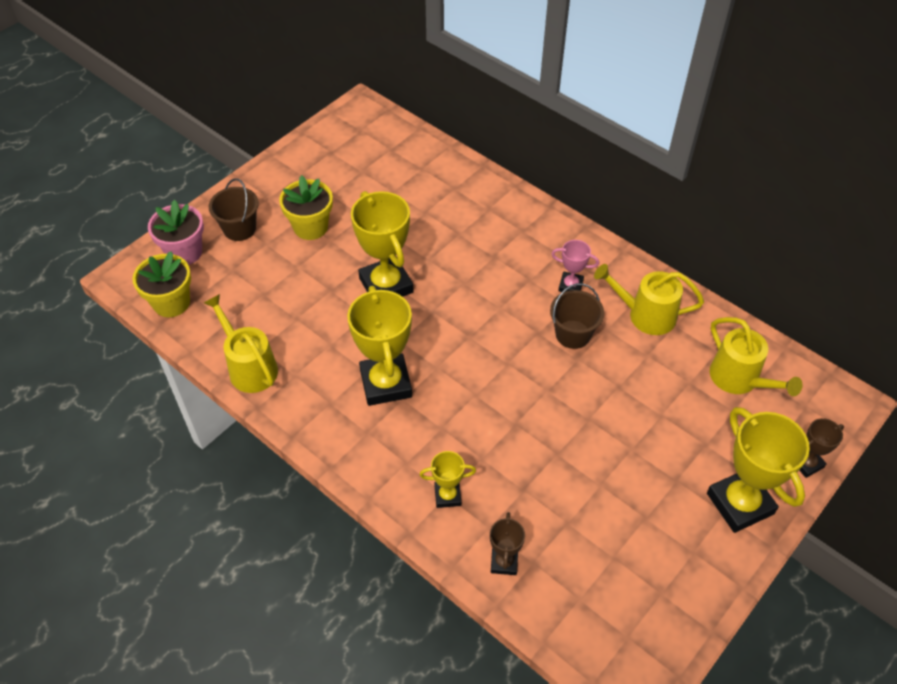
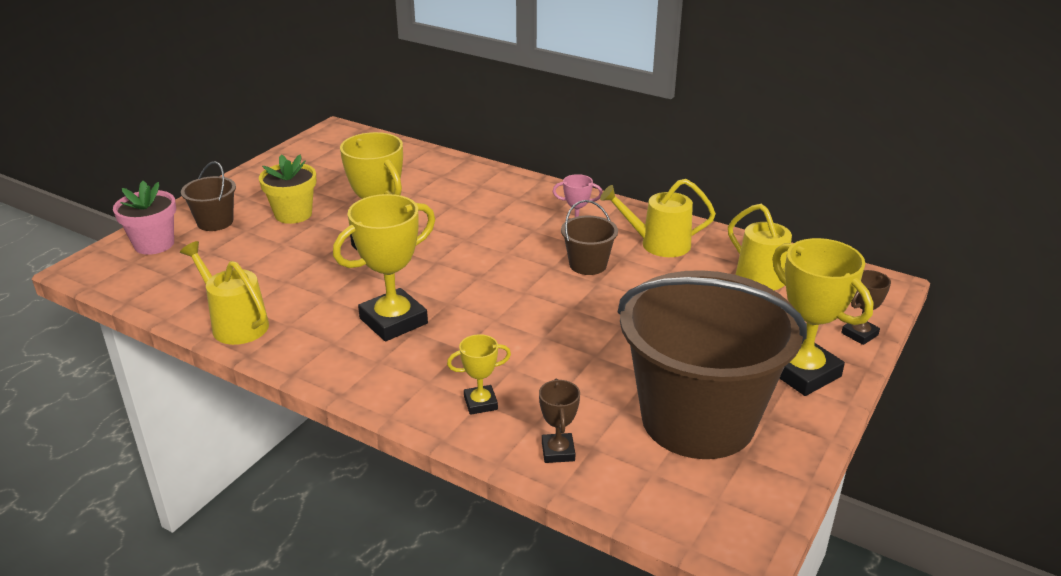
camera: 10 degrees left, 20 degrees down
yellow flower pot [132,251,191,317] -> none
yellow trophy [347,286,412,406] -> yellow trophy turned 75 degrees clockwise [333,194,435,341]
none -> brown bucket [617,270,807,459]

